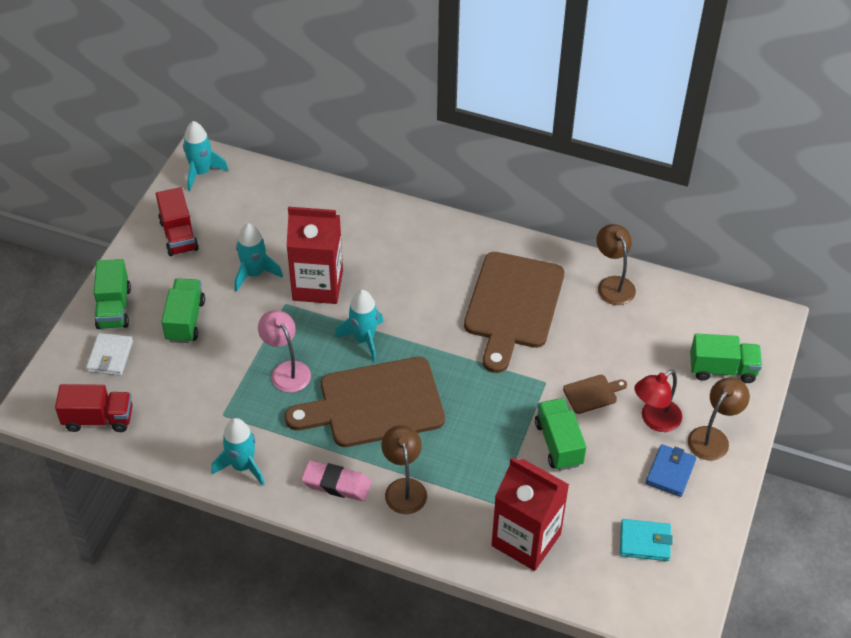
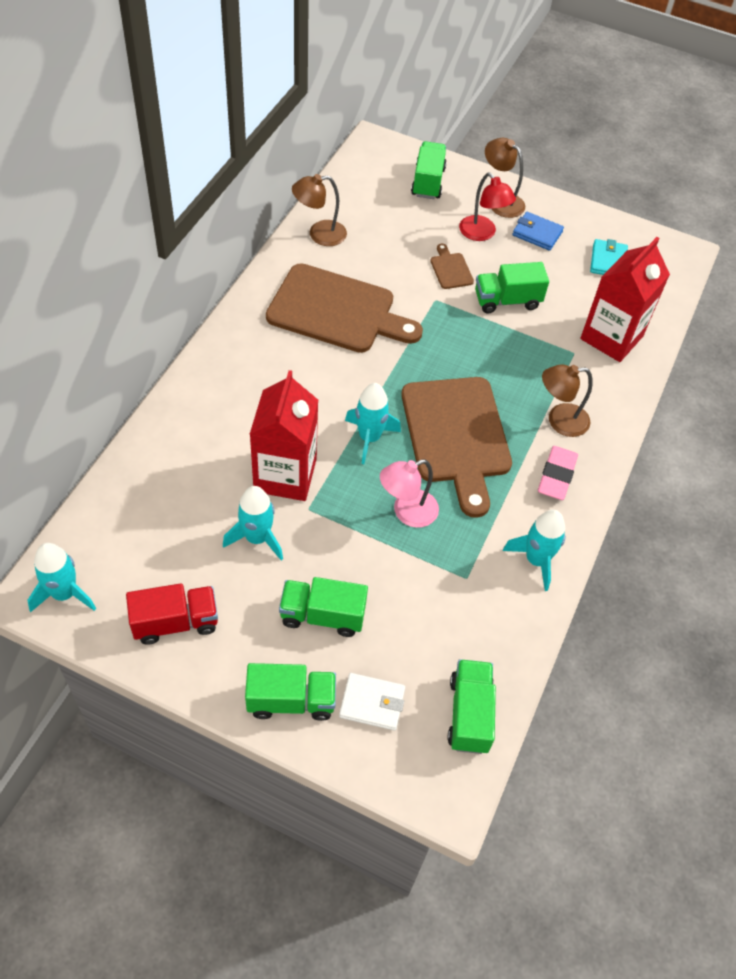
camera: 90 degrees left, 5 degrees up
red truck [55,384,133,432] -> green truck [448,659,496,754]

